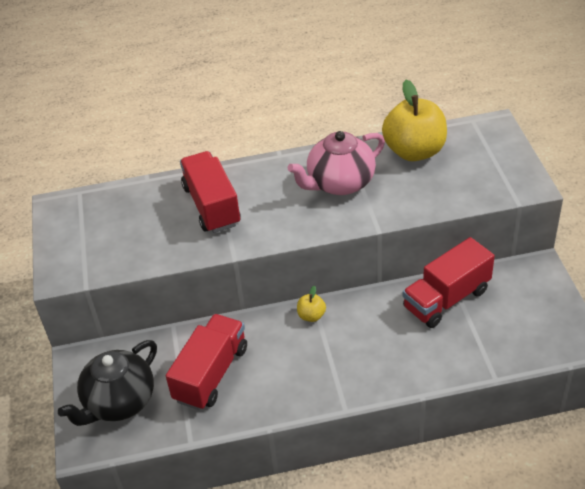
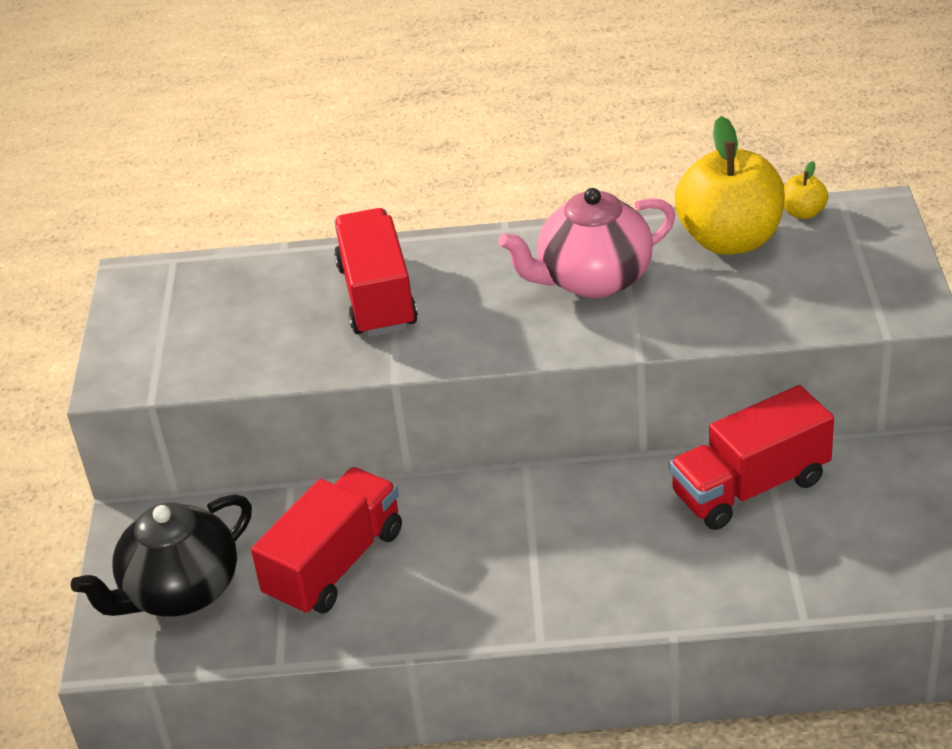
camera: 10 degrees right, 5 degrees down
yellow apple [297,286,326,322] -> yellow apple moved to [784,161,828,219]

